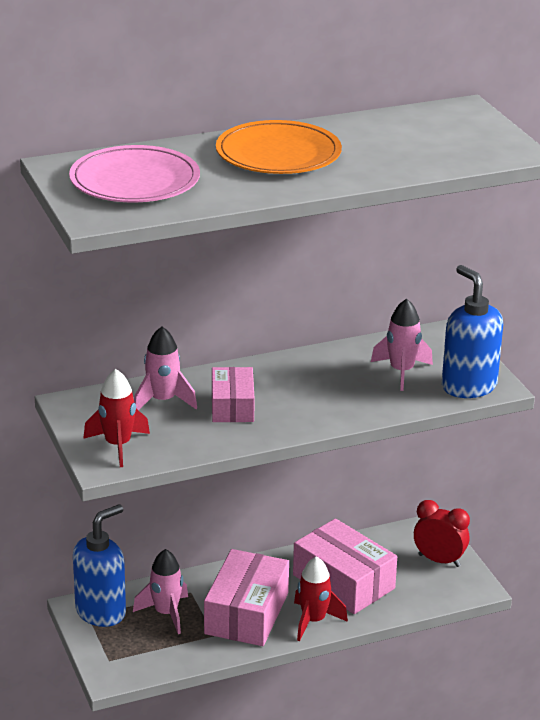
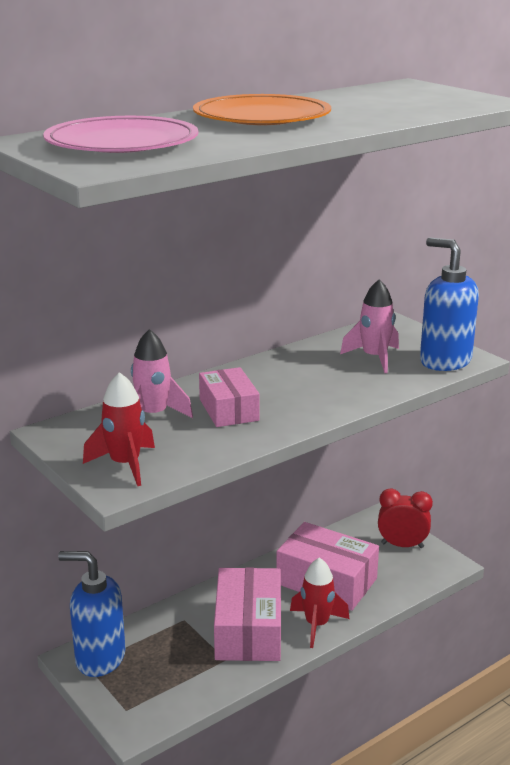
camera: 15 degrees left, 5 degrees down
blue soap dispenser [73,504,126,627] -> blue soap dispenser turned 105 degrees counterclockwise [58,551,126,677]
pink rocket [133,549,188,634] -> none

